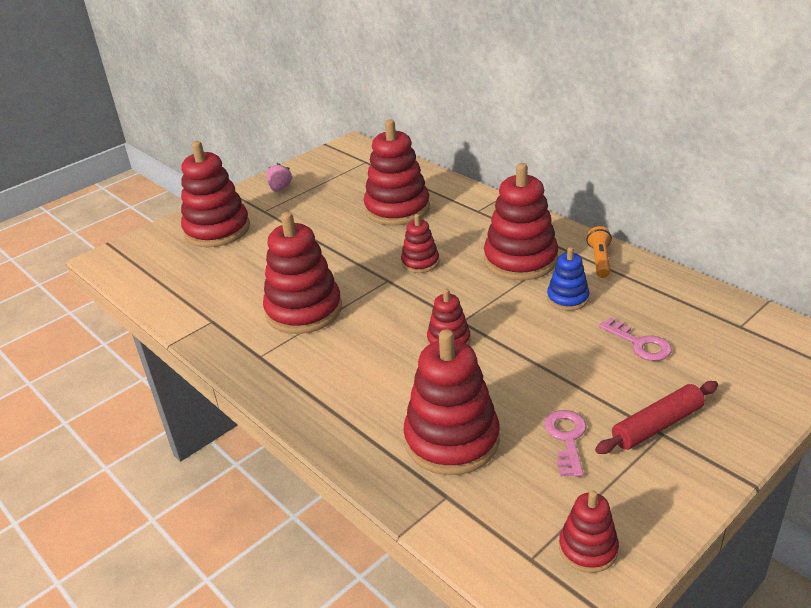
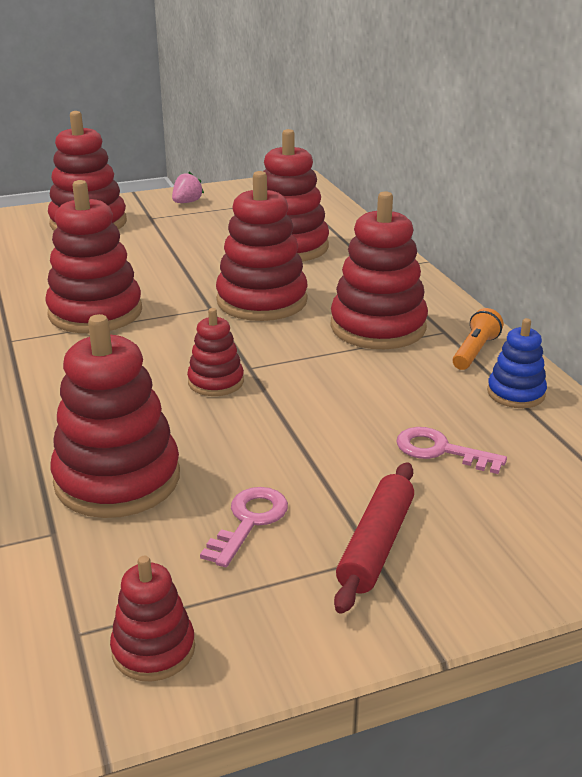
camera: 20 degrees right, 5 degrees down
red stacking toy [401,214,439,273] -> red stacking toy [216,171,308,321], size x1.90
blue stacking toy [547,247,589,311] -> blue stacking toy moved to [487,318,547,408]
red rolling pin [595,381,718,454] -> red rolling pin turned 60 degrees counterclockwise [334,462,414,614]
pink key [599,317,672,361] -> pink key turned 135 degrees clockwise [396,427,507,474]

